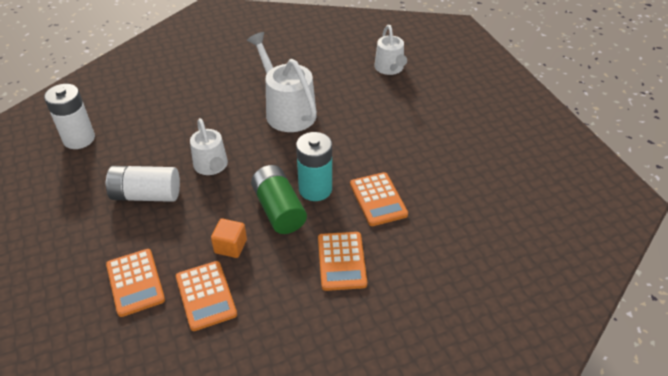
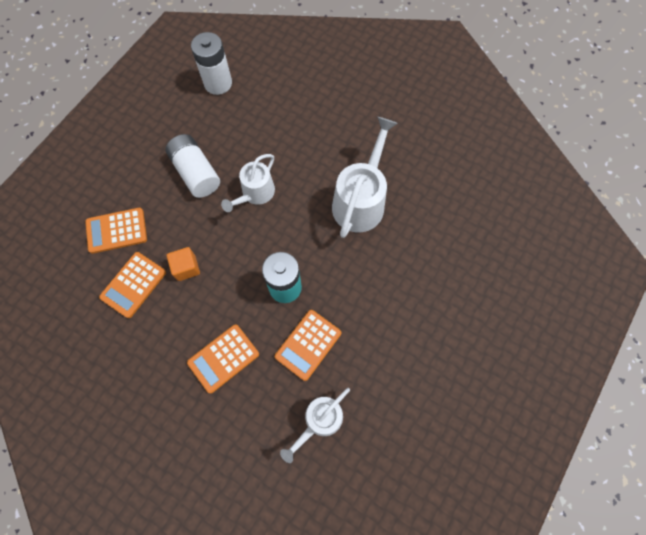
camera: 55 degrees right, 25 degrees up
orange calculator [106,249,165,317] -> orange calculator turned 45 degrees clockwise [85,208,147,254]
green battery [251,165,307,234] -> none
white watering can [374,25,407,75] -> white watering can moved to [280,388,350,463]

